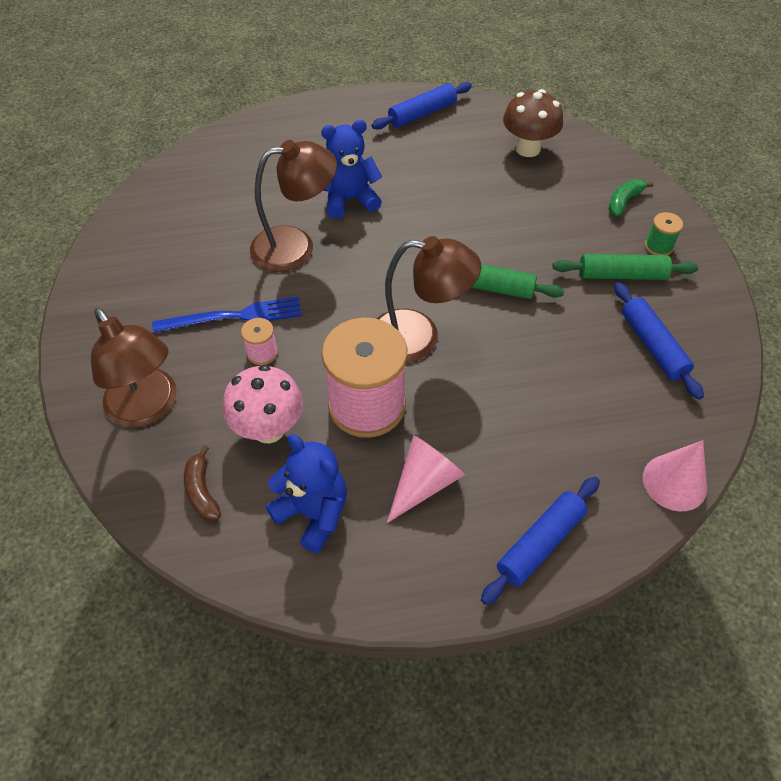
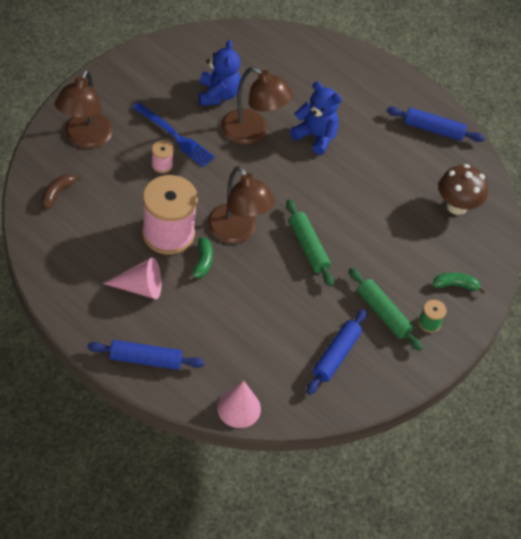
camera: 45 degrees right, 0 degrees up
pink mushroom [223,364,303,443] -> none
blue teddy bear [266,434,347,553] -> blue teddy bear moved to [199,40,241,106]
none -> green banana [188,237,213,281]

